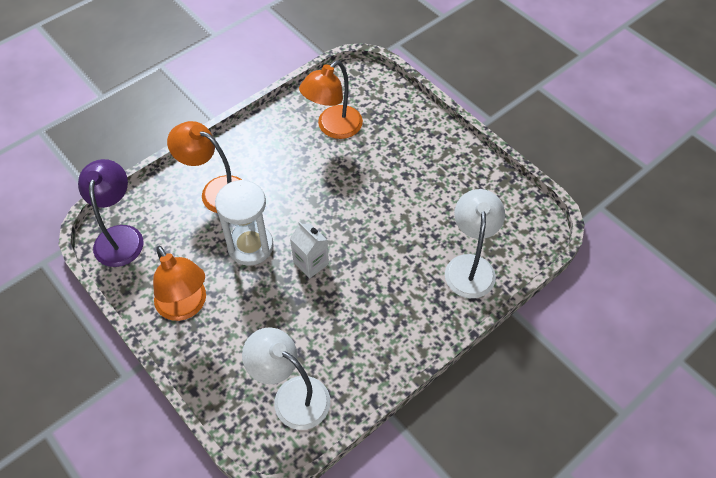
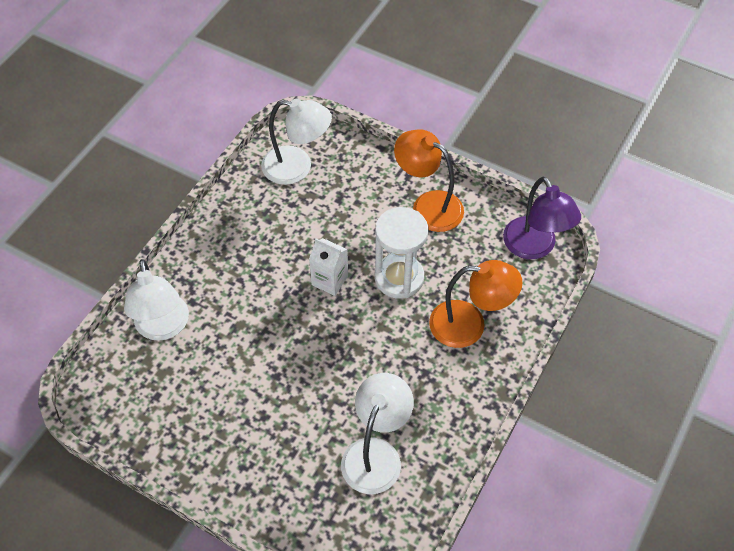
camera: 160 degrees right, 0 degrees up
orange lamp [299,60,363,139] -> white lamp [341,373,414,494]

